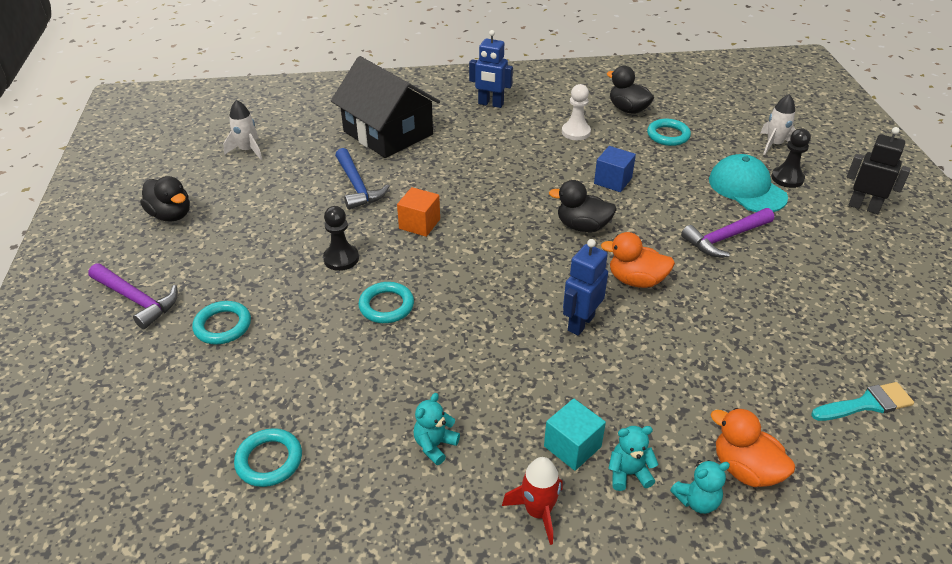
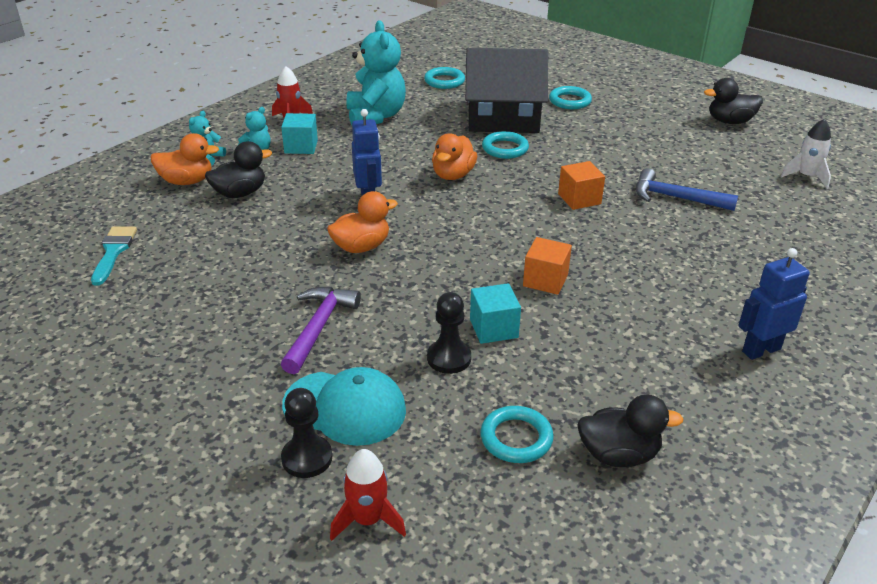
camera: 135 degrees right, 5 degrees down
purple hammer [88,264,178,329] -> none
black pawn [323,206,359,271] -> black pawn moved to [427,292,471,374]
black house [331,56,440,158] -> black house moved to [465,48,548,133]
turquoise teddy bear [414,393,460,465] -> turquoise teddy bear [346,21,406,125], size x2.11
black duck [549,180,617,232] -> black duck moved to [205,141,272,198]
white pawn [562,84,591,140] -> none
blue cube [594,146,636,192] -> turquoise cube [470,283,521,344]
white rocket [761,94,796,155] -> red rocket [330,449,406,541]
turquoise brush [811,382,914,421] -> turquoise brush turned 150 degrees clockwise [91,226,137,286]
black robot [847,127,911,214] -> none
none -> orange duck [432,133,477,180]
none -> orange cube [523,237,572,295]

